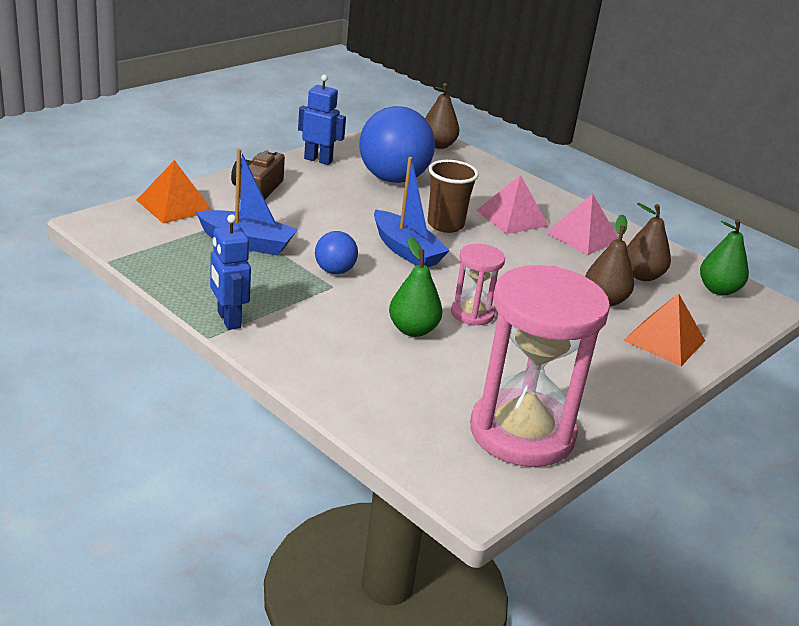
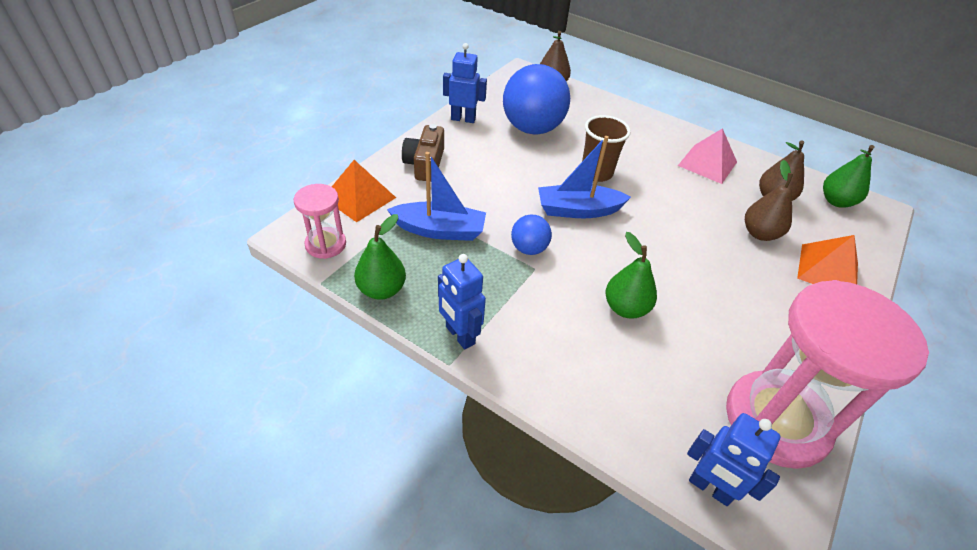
camera: 10 degrees left, 15 degrees up
blue boat [374,157,450,267] -> blue boat turned 135 degrees clockwise [538,136,631,218]
pink hourglass [451,244,505,326] -> pink hourglass moved to [294,184,346,259]
pink pyramid [477,175,549,234] -> none
none -> green pear [354,214,406,300]
none -> blue robot [687,413,780,506]

